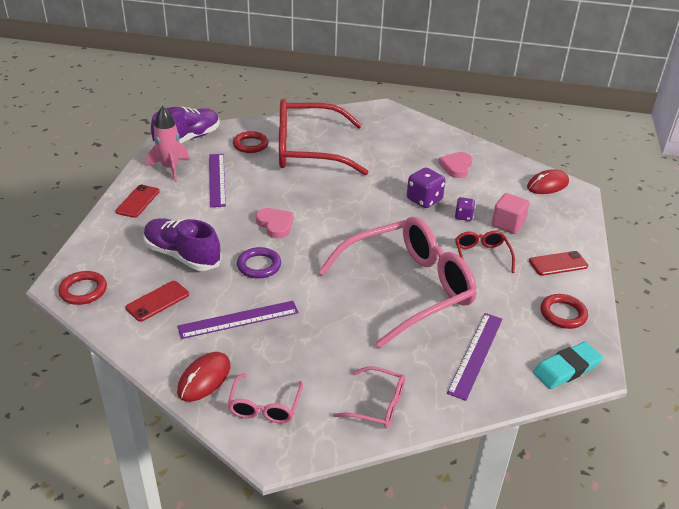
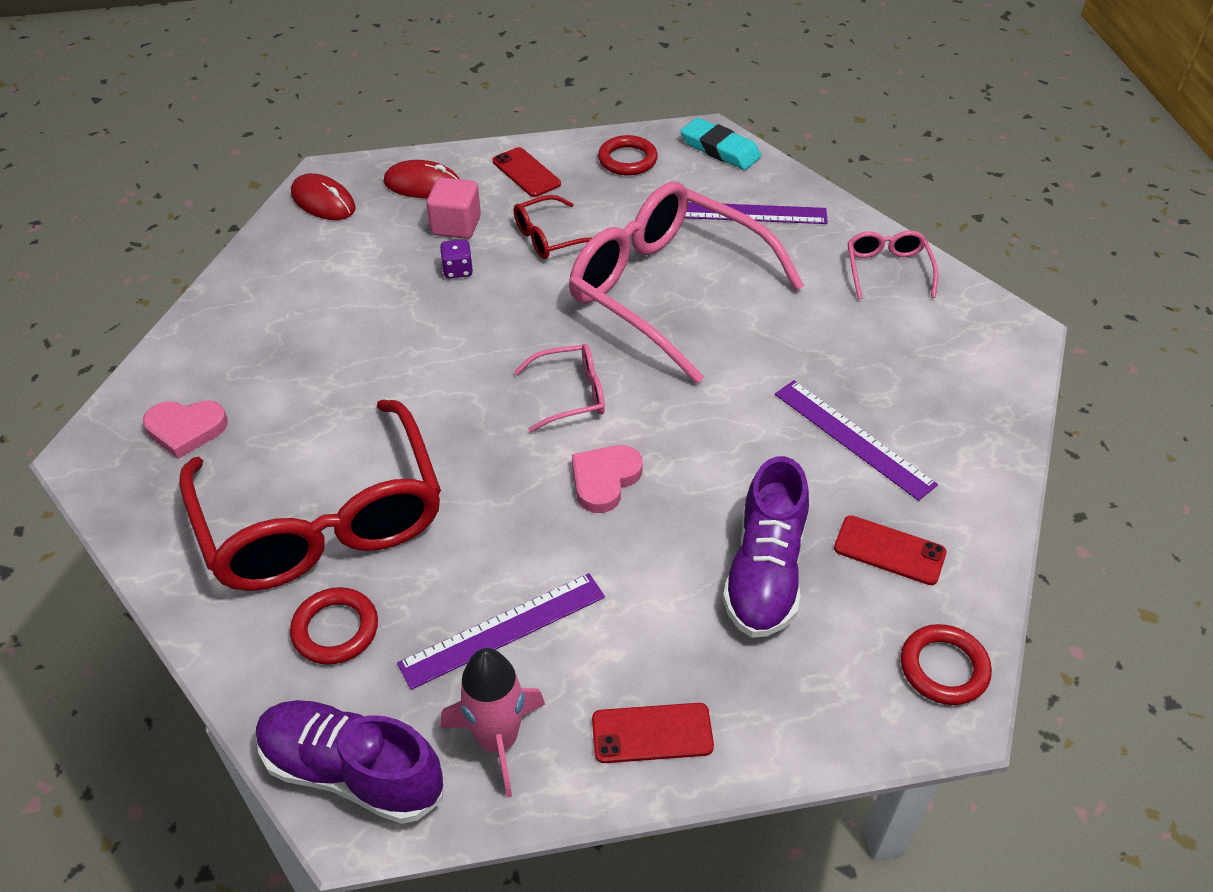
camera: 110 degrees left, 10 degrees up
red mouse [177,352,231,402] -> red mouse moved to [384,160,459,198]
pink glasses [227,373,303,423] -> pink glasses moved to [514,344,605,432]
purple ring [237,247,281,279] -> none
purple dice [407,168,446,208] -> none
pink heart [438,152,472,178] -> pink heart moved to [143,400,228,459]

